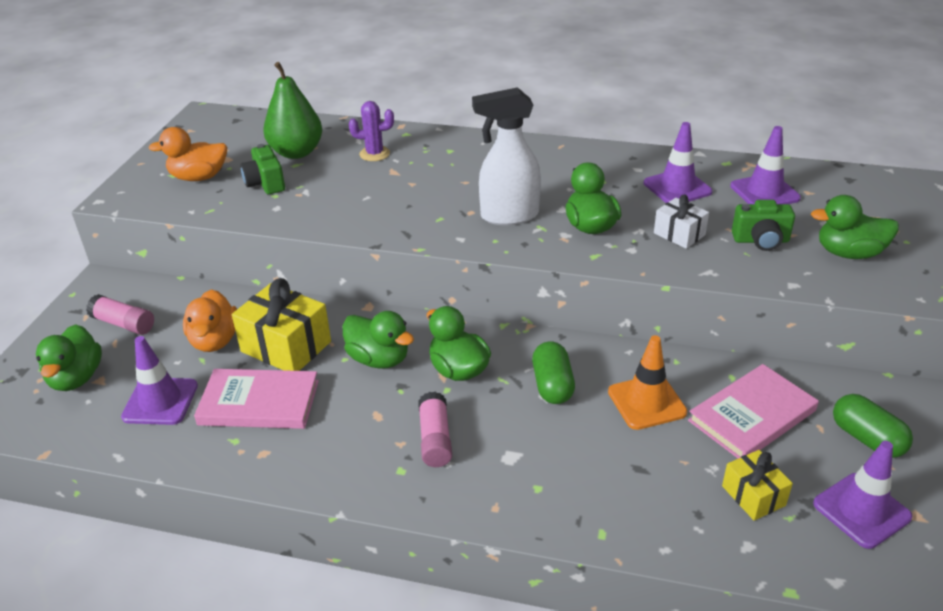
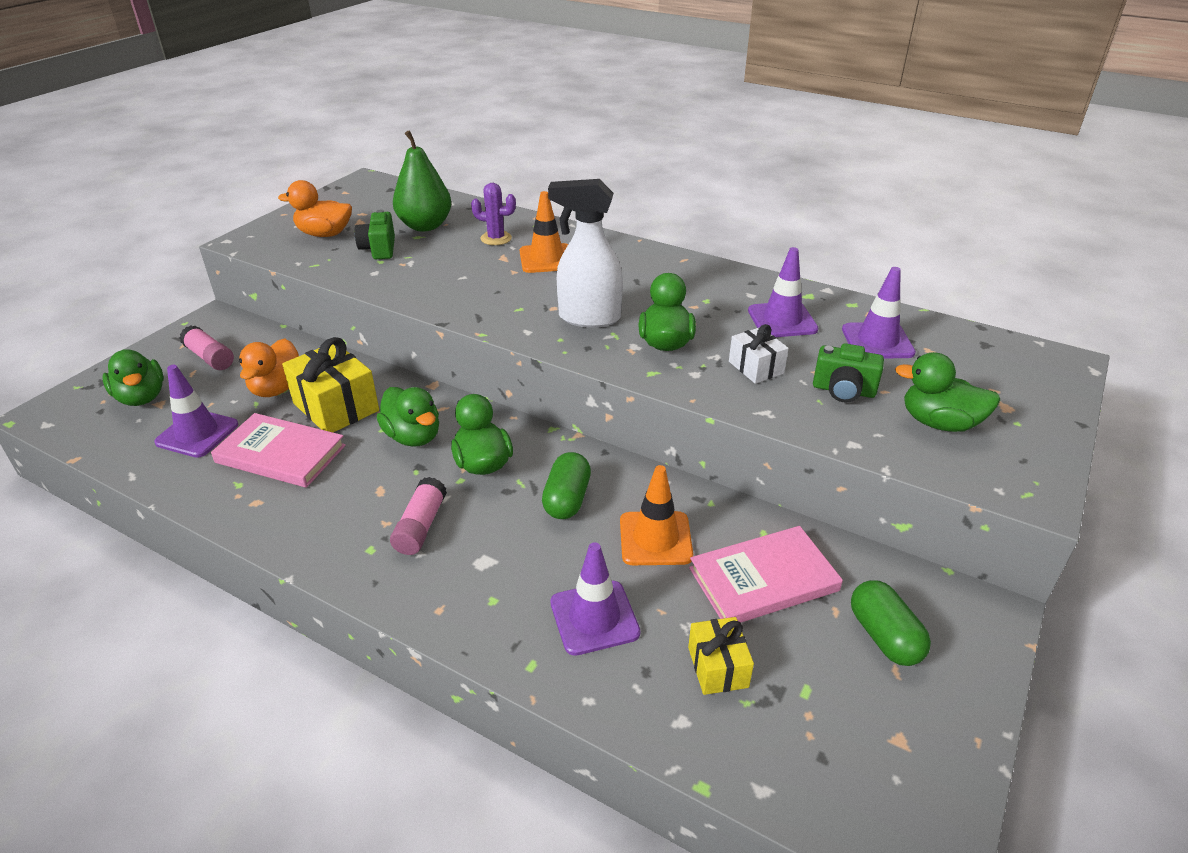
camera: 15 degrees right, 0 degrees up
green duck [36,324,102,391] -> green duck turned 45 degrees counterclockwise [102,349,164,406]
purple traffic cone [813,441,912,549] -> purple traffic cone moved to [550,542,640,656]
none -> orange traffic cone [520,191,568,273]

